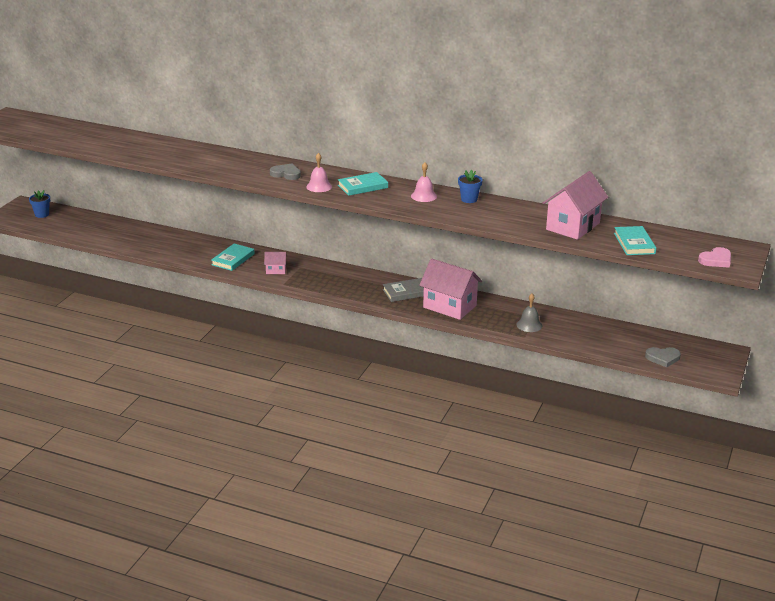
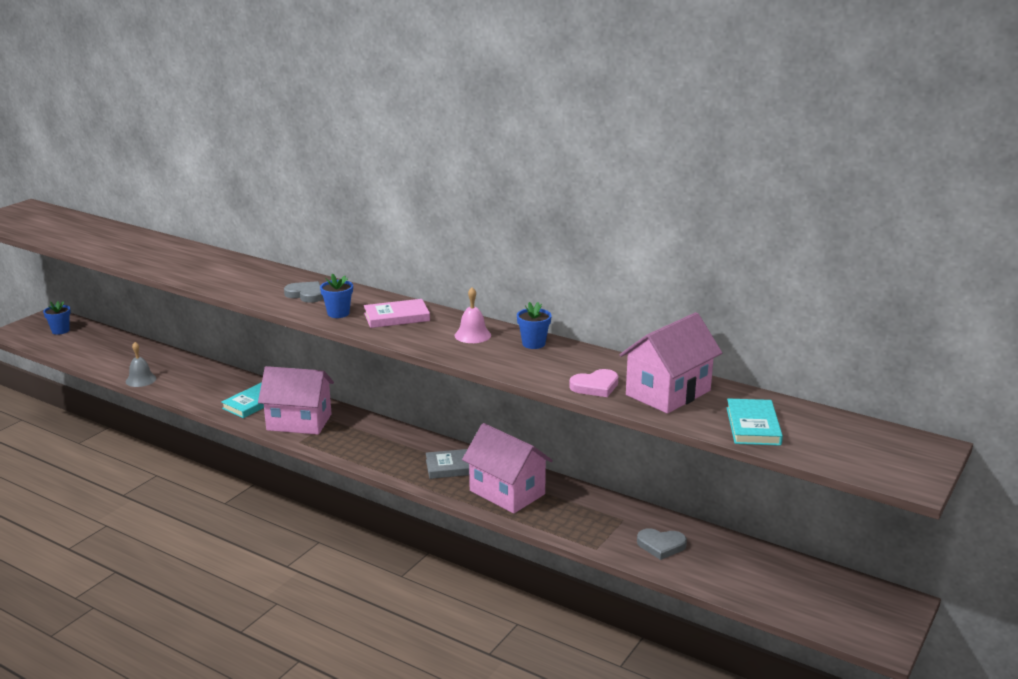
camera: 10 degrees right, 5 degrees down
pink house [264,252,287,274] -> pink house [258,366,334,435], size x2.14
pink bell [306,153,332,192] -> blue flower pot [320,273,353,318]
turquoise book [338,172,388,196] -> pink book [364,299,430,328]
grey bell [516,294,542,332] -> grey bell moved to [126,342,156,387]
grey heart [645,347,681,368] -> grey heart moved to [637,528,687,560]
pink heart [698,247,731,268] -> pink heart moved to [569,369,618,397]

